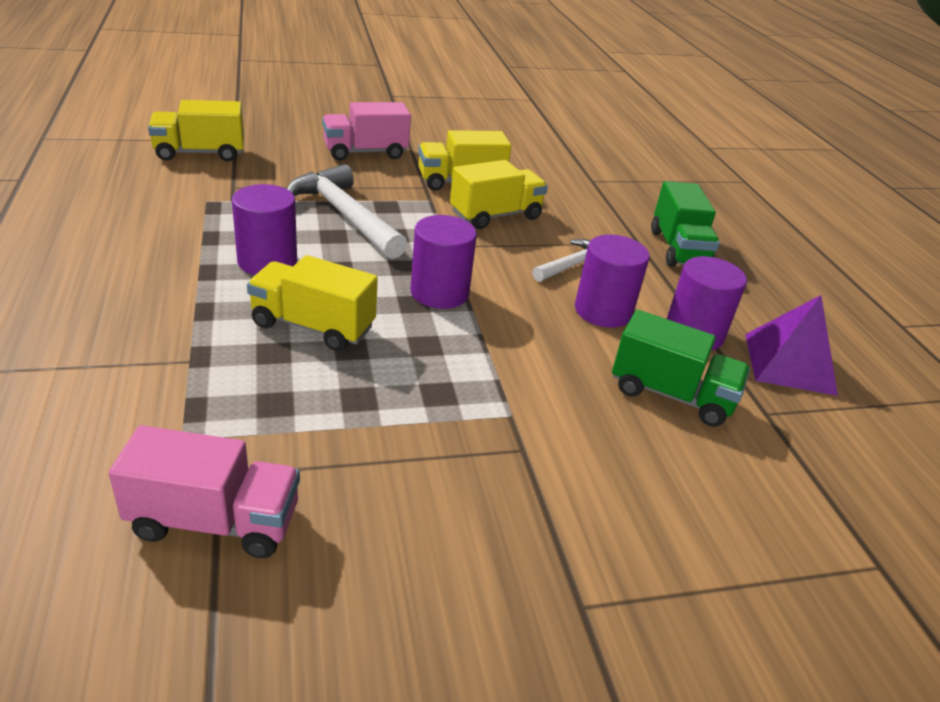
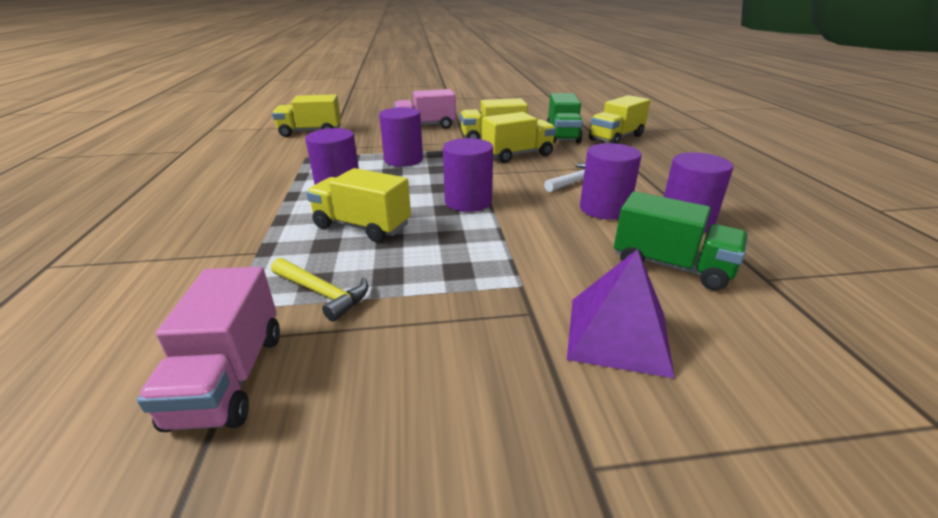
camera: 10 degrees right, 5 degrees down
pink truck [109,425,300,558] -> pink truck turned 75 degrees clockwise [137,267,280,432]
white hammer [287,164,407,259] -> purple cylinder [379,107,423,167]
green truck [651,181,720,267] -> green truck moved to [546,93,583,143]
purple pyramid [745,295,838,396] -> purple pyramid moved to [567,249,675,378]
none -> yellow hammer [271,258,368,322]
none -> yellow truck [589,95,651,144]

